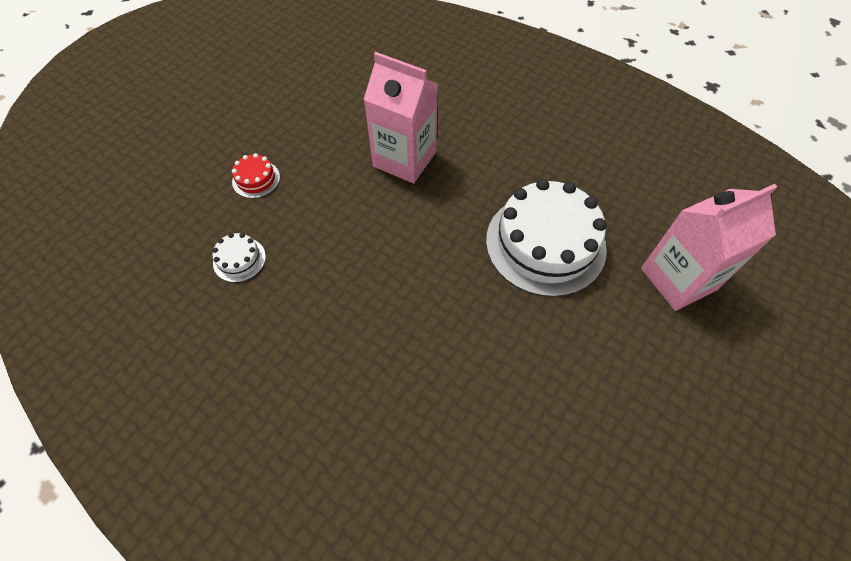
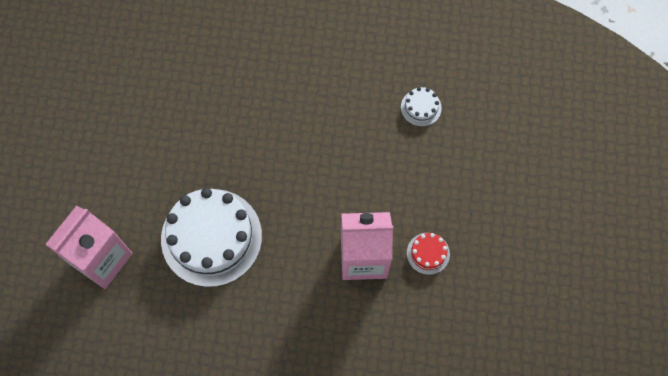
camera: 150 degrees right, 10 degrees up
red cake [232,153,280,198] -> red cake moved to [407,233,450,275]

